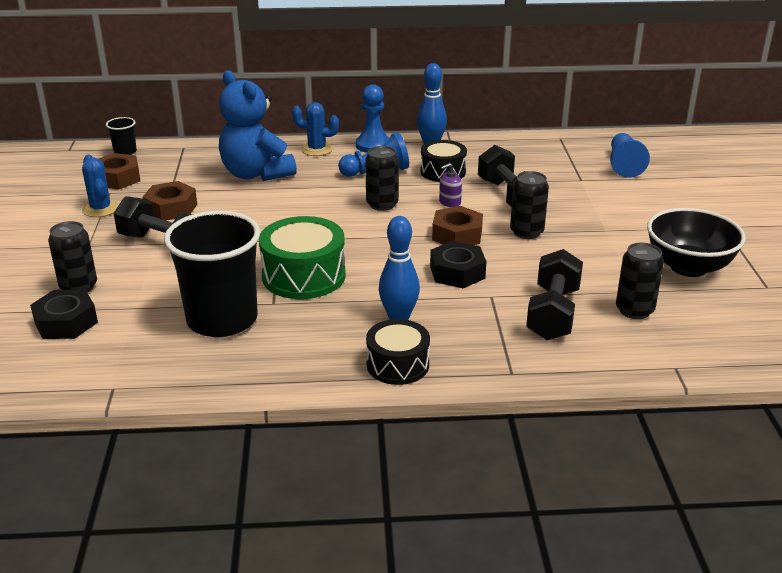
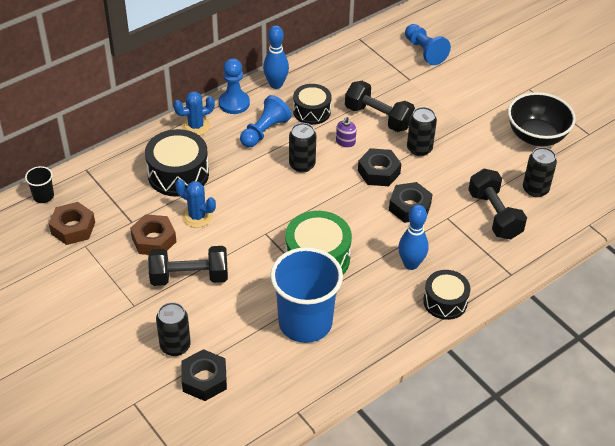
camera: 35 degrees left, 15 degrees up
blue cactus [82,154,119,217] -> blue cactus moved to [175,179,216,228]
black cup [164,211,260,337] -> blue cup [270,247,343,343]
blue teddy bear [219,70,297,181] -> black drum [145,129,209,197]
brown nut [432,206,483,245] -> black nut [358,148,401,186]

